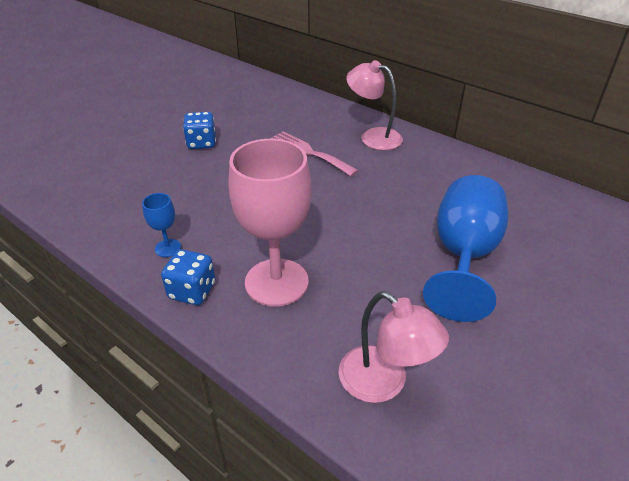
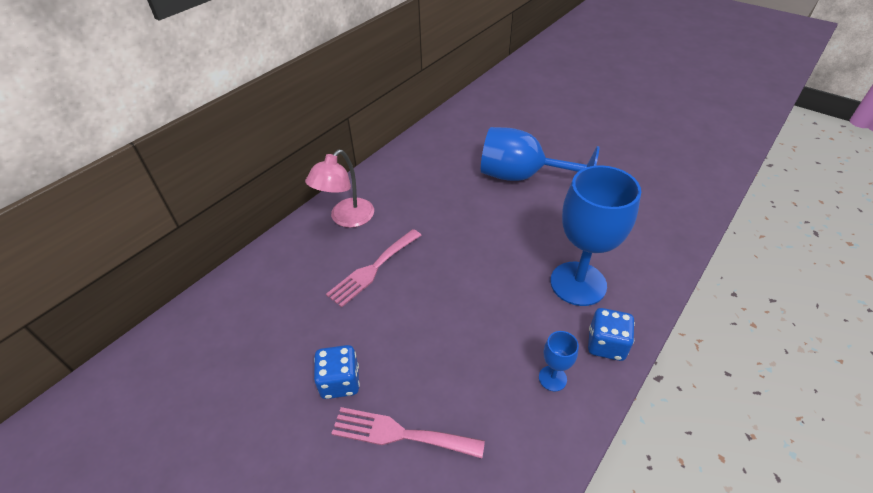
camera: 90 degrees left, 5 degrees up
pink goblet [229,139,311,307] -> blue goblet [550,165,641,306]
pink lamp [338,291,449,403] -> none
none -> pink fork [331,407,485,458]

